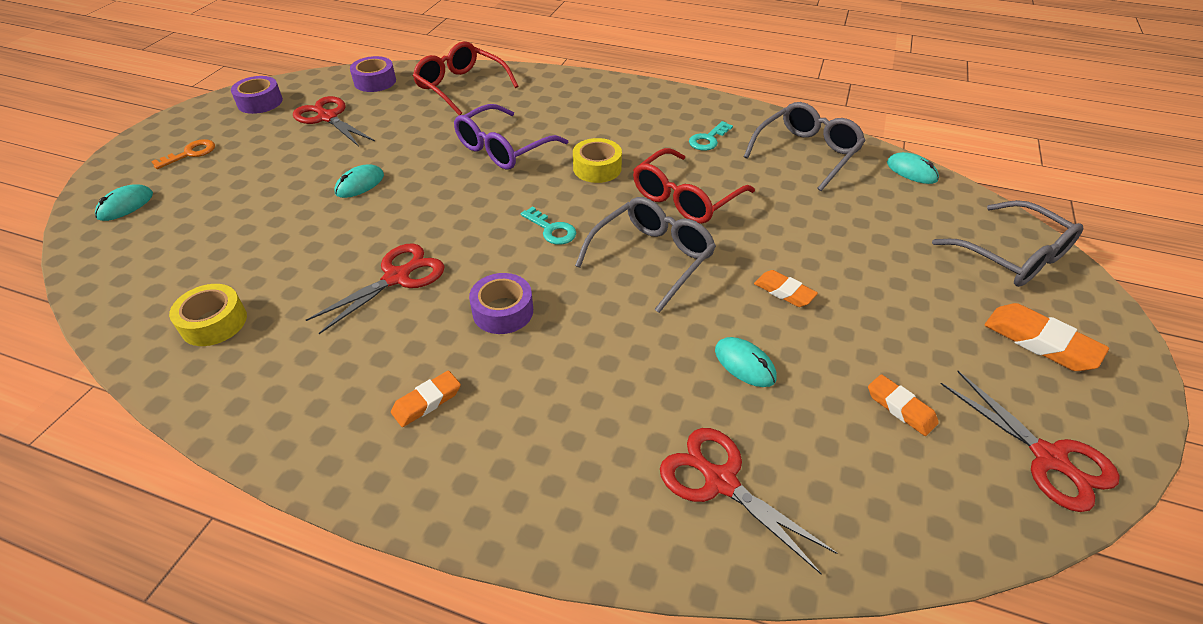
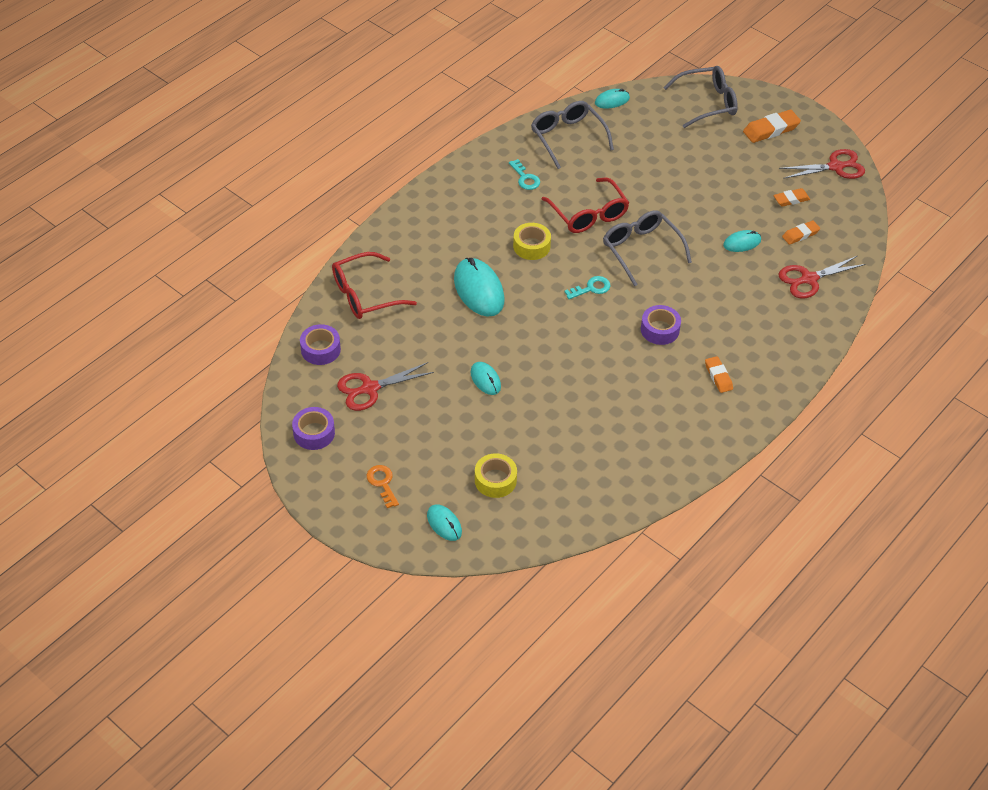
camera: 70 degrees left, 5 degrees up
yellow tape [169,284,247,346] -> yellow tape moved to [475,453,517,498]
red scissors [306,243,445,334] -> none
purple glasses [454,104,568,170] -> turquoise mouse [454,258,504,317]
orange eraser [754,270,818,307] -> orange eraser moved to [782,221,820,245]

